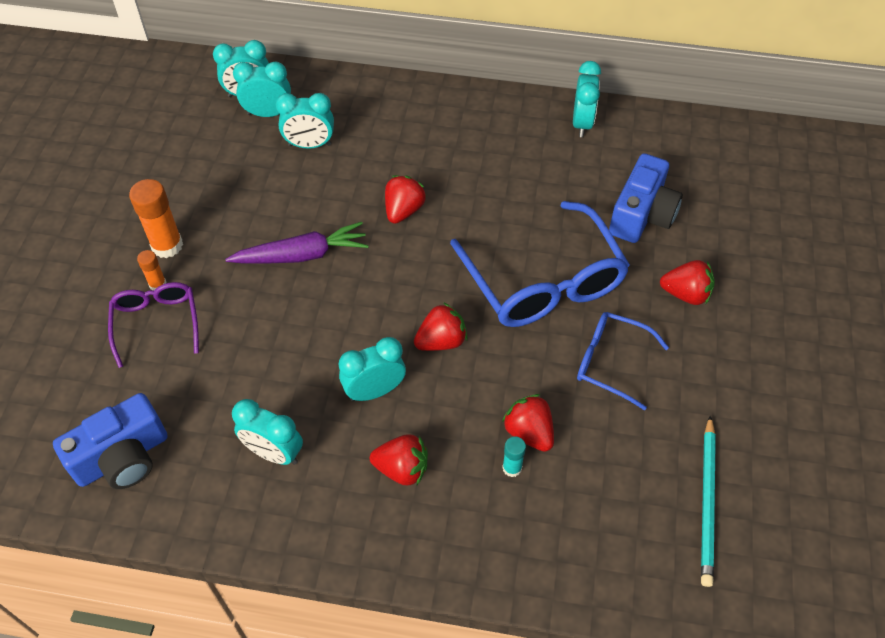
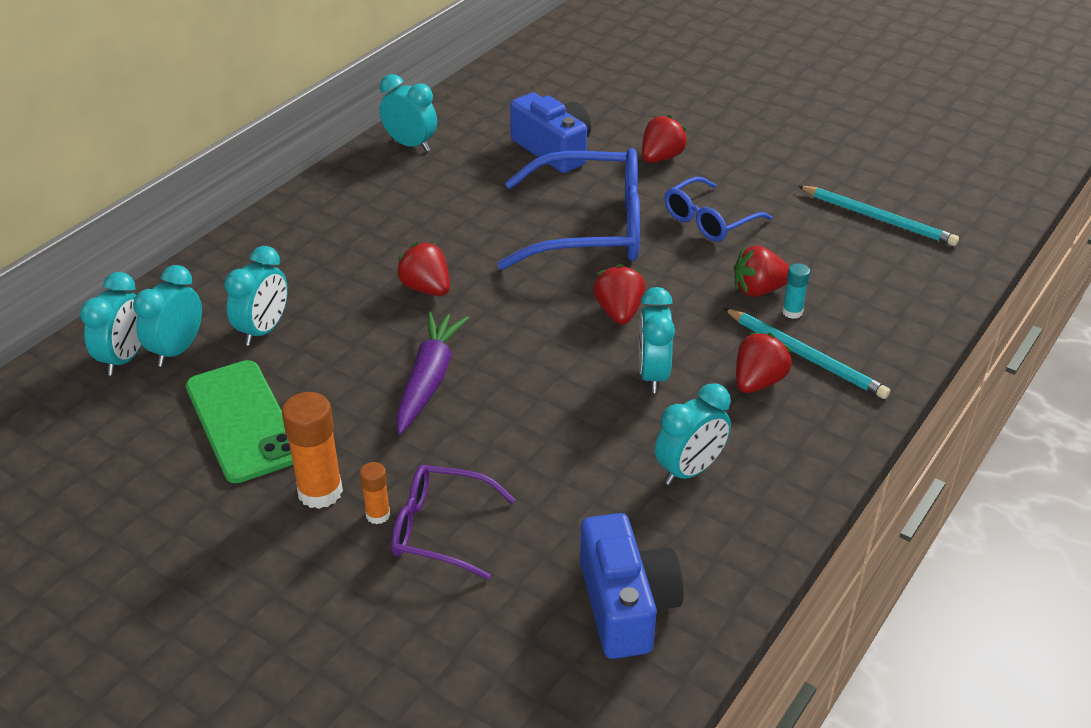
camera: 65 degrees left, 15 degrees down
none -> green phone [186,360,293,483]
none -> turquoise pencil [723,308,890,399]

